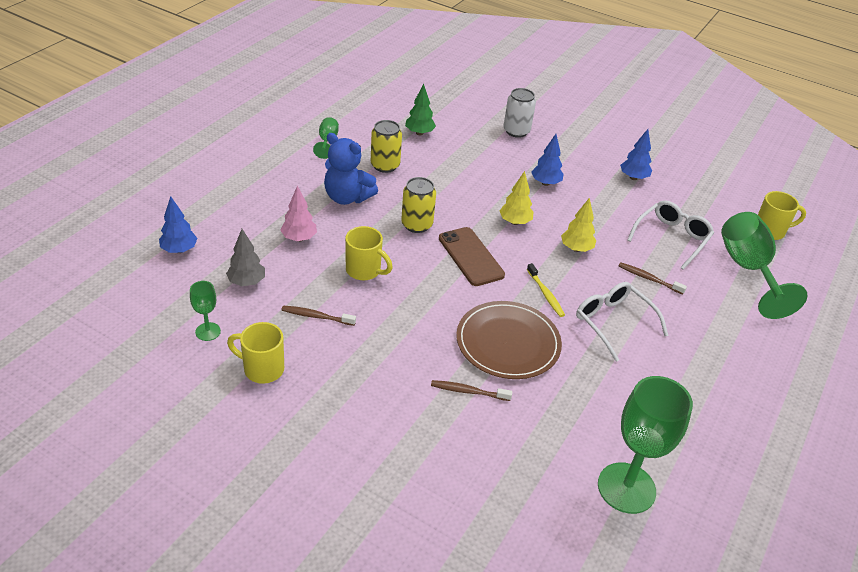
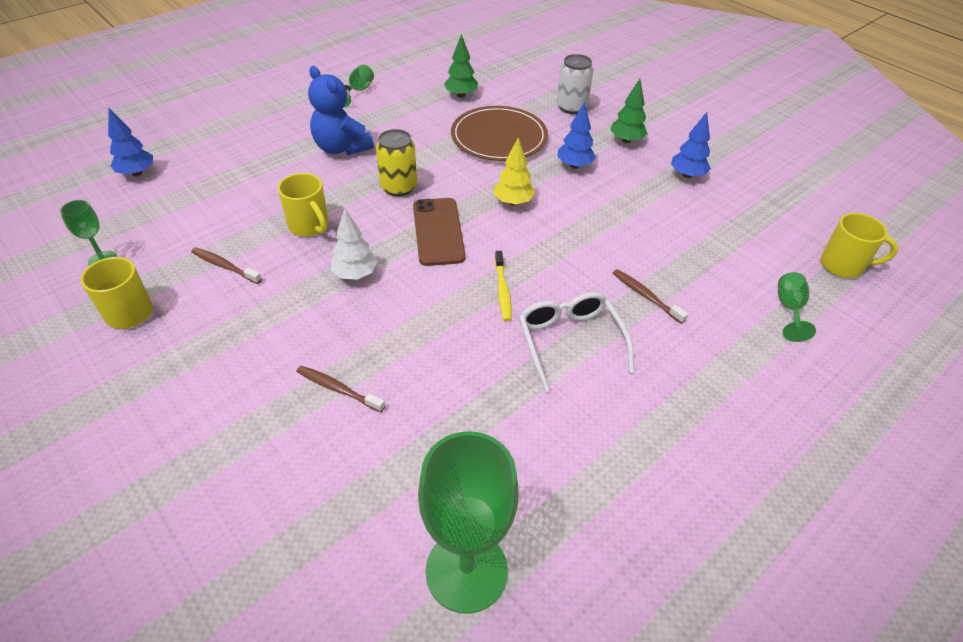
camera: 20 degrees right, 5 degrees up
grey tree [226,229,265,286] -> none
pink tree [280,186,317,242] -> none
yellow can [371,120,402,173] -> none
brown plate [456,301,562,379] -> brown plate moved to [451,106,548,161]
yellow tree [561,198,596,252] -> none
white glasses [627,200,714,270] -> none
green goblet [721,212,807,319] -> green goblet [778,272,816,342], size x0.48
none -> white tree [331,208,377,280]
none -> green tree [610,79,648,143]

